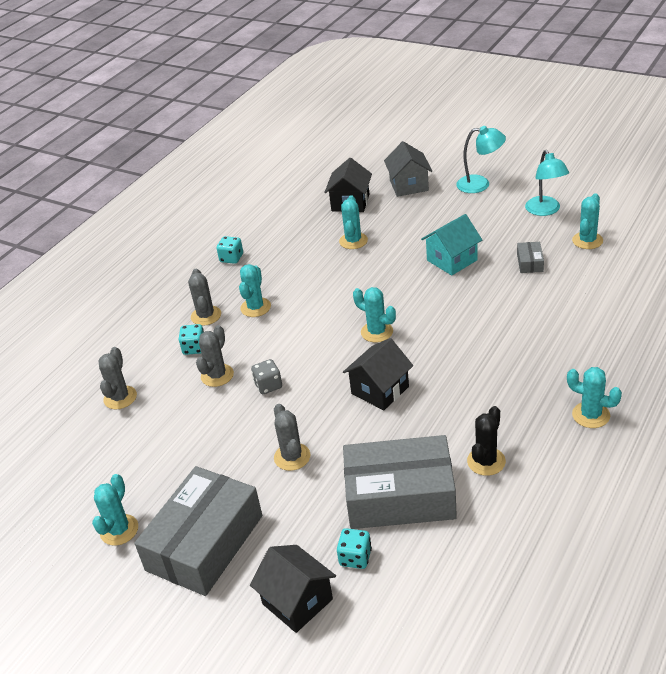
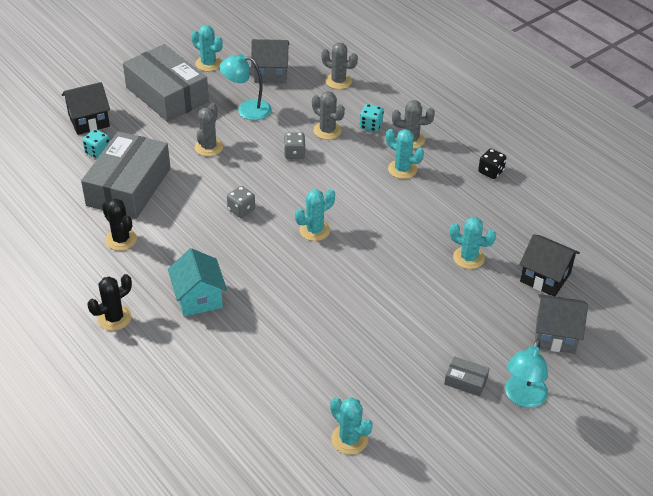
camera: 105 degrees right, 5 degrees up
turquoise dice [216,236,243,264] -> black dice [478,149,506,179]
grey cactus [274,404,310,471] -> grey cactus turned 75 degrees counterclockwise [195,103,223,156]
black house [343,338,413,410] -> grey dice [227,186,255,218]
turquoise house [421,214,482,275] -> turquoise house moved to [168,248,227,316]
grey box [517,242,544,273] -> grey box moved to [444,356,490,397]
turquoise lamp [525,150,569,216] -> turquoise lamp moved to [220,54,271,120]
turquoise cactus [567,367,622,428] -> black cactus [87,274,132,331]
none -> grey house [251,39,289,84]

